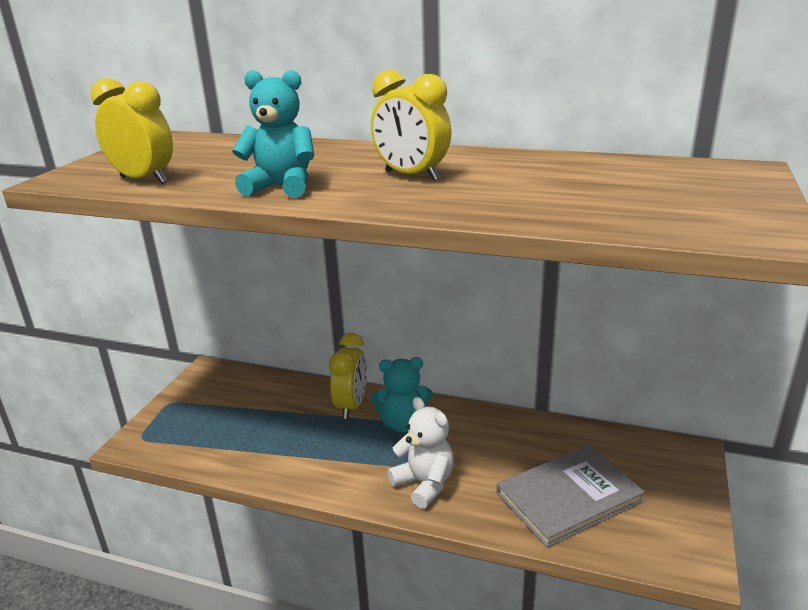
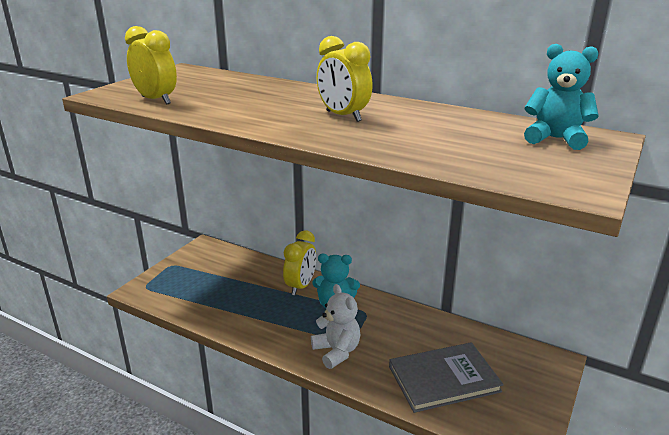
camera: 10 degrees right, 0 degrees up
turquoise teddy bear [232,70,314,197] -> turquoise teddy bear moved to [524,44,599,150]

